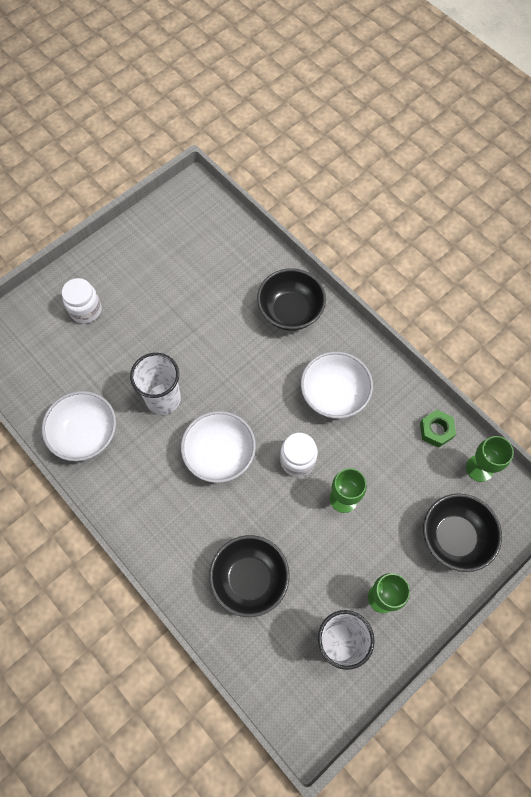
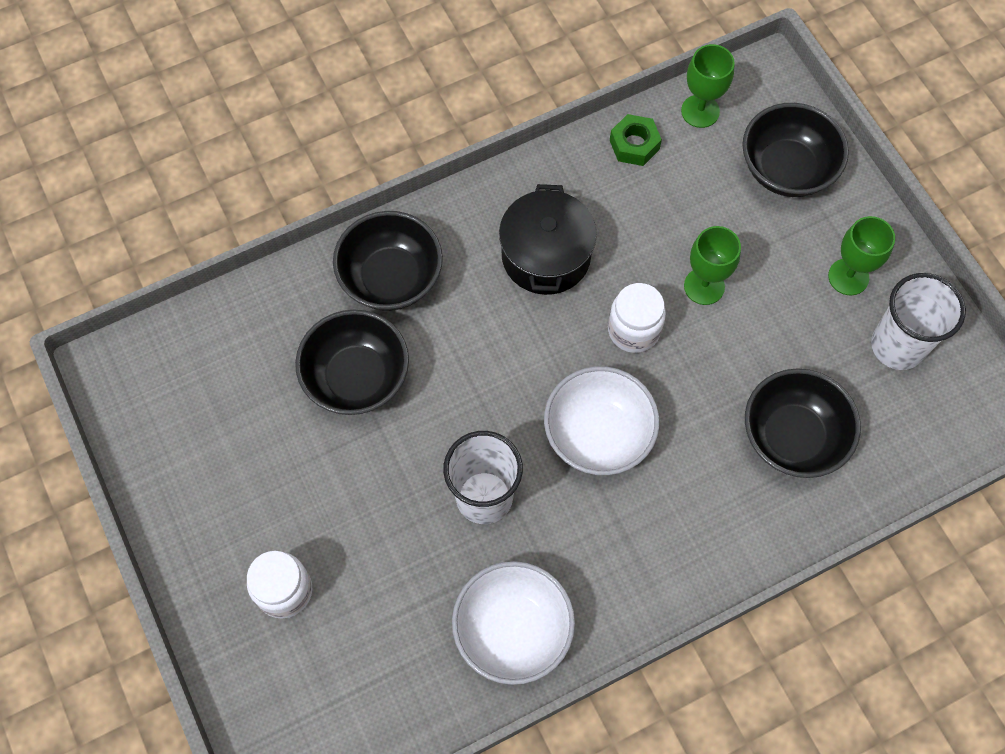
camera: 75 degrees left, 0 degrees up
white bowl [301,351,373,419] -> black pot [499,184,597,295]
none -> black bowl [295,310,409,415]

